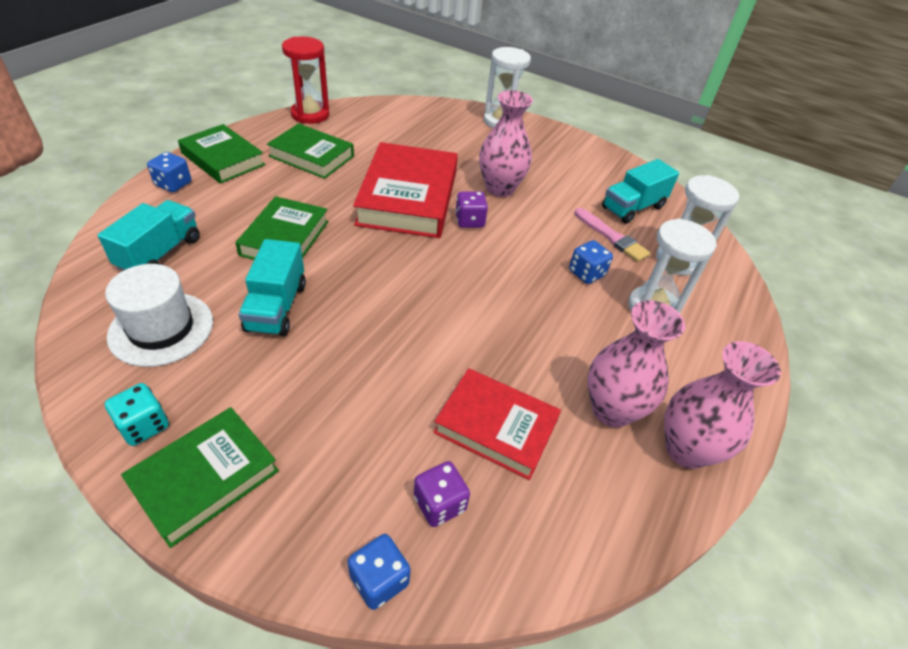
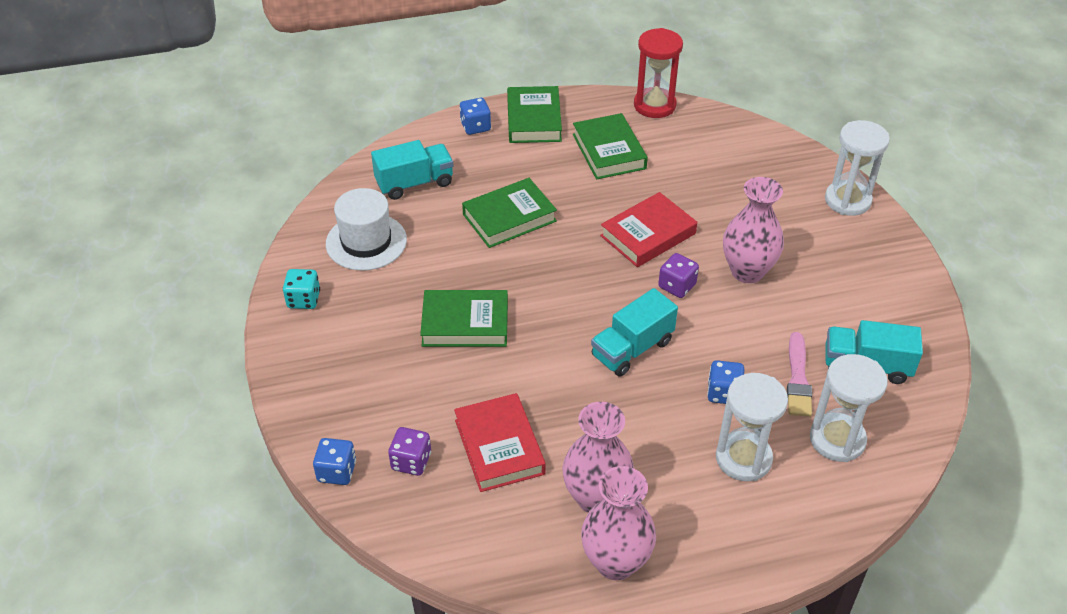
camera: 50 degrees right, 0 degrees up
green book [121,407,279,548] -> green book moved to [420,290,508,347]
turquoise truck [238,239,306,336] -> turquoise truck moved to [591,288,678,377]
red book [353,142,458,238] -> red book [600,192,697,267], size x0.64

